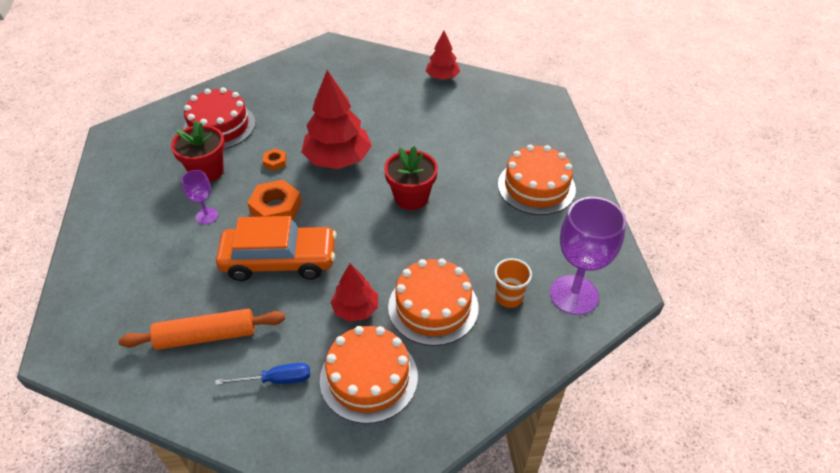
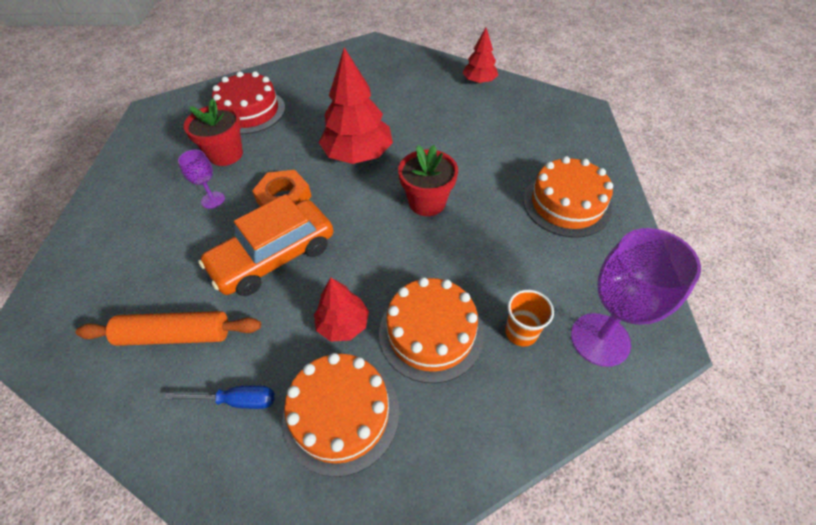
camera: 10 degrees right, 5 degrees up
orange car [216,216,336,281] -> orange car turned 135 degrees clockwise [198,194,333,296]
orange nut [263,148,287,171] -> none

